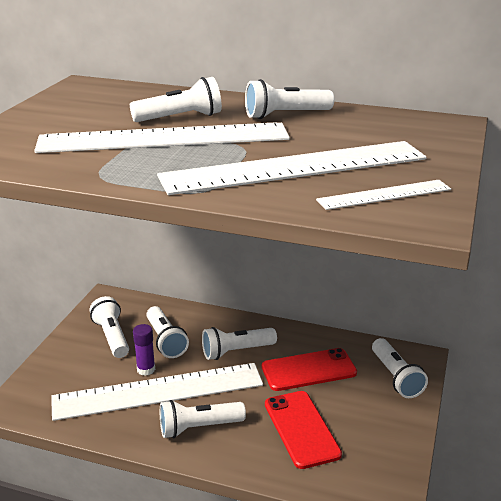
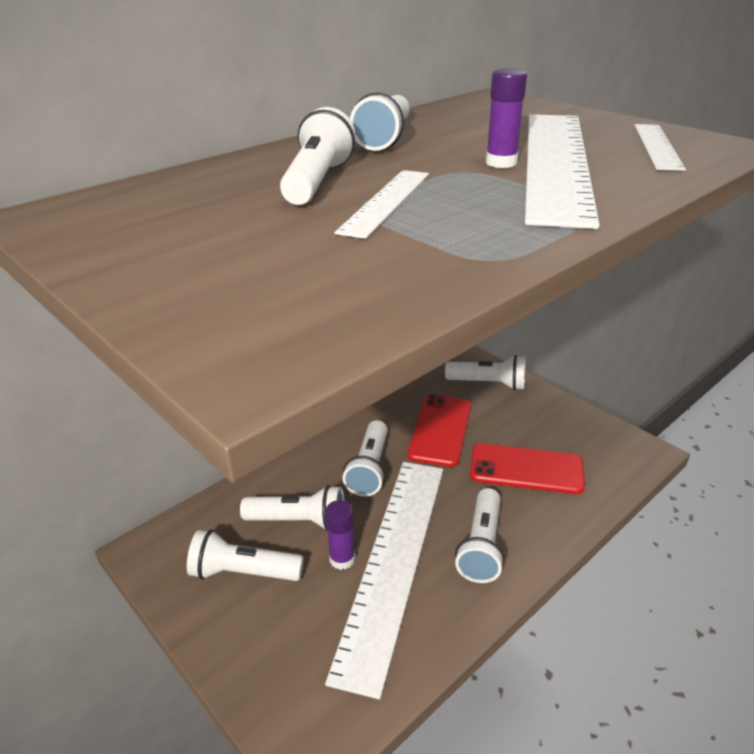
camera: 60 degrees left, 5 degrees up
white ruler [34,122,290,153] -> white ruler [334,170,429,239], size x0.47
none -> purple glue stick [486,68,527,168]

